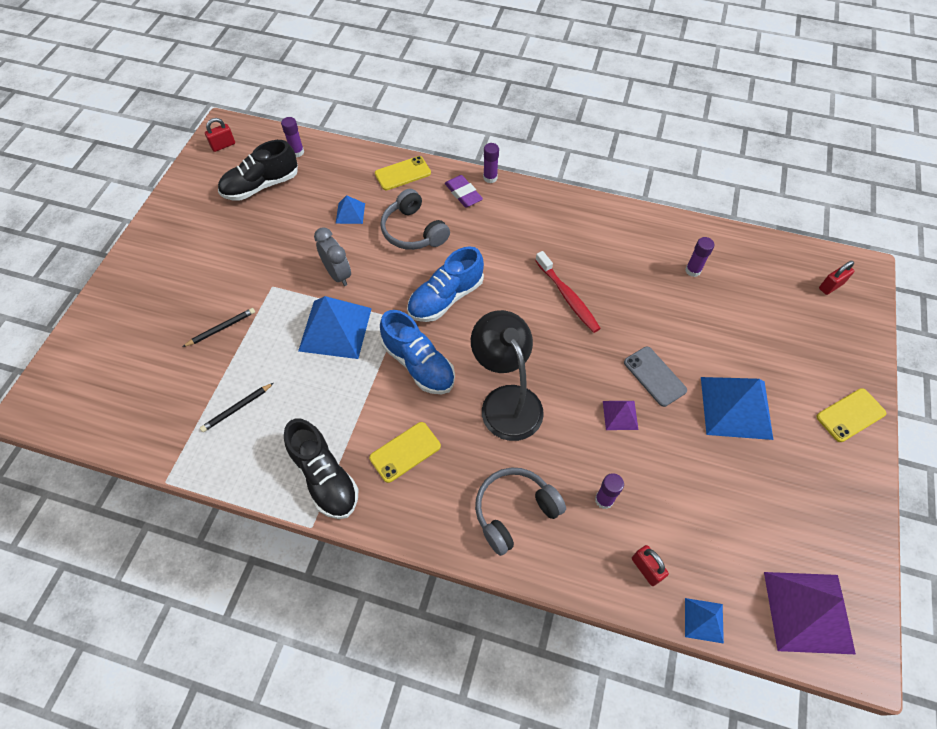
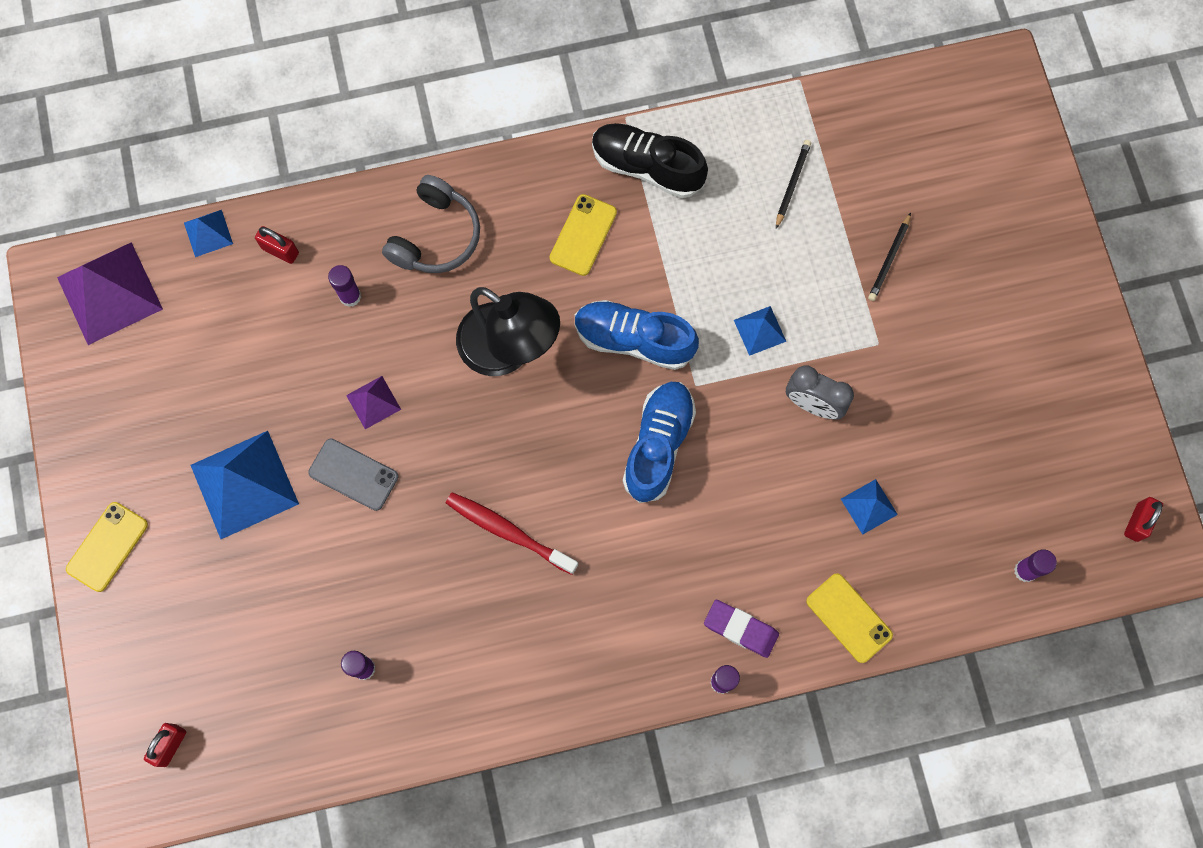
camera: 150 degrees right, 15 degrees up
black shoe [218,140,298,201] -> none
blue pyramid [298,296,372,359] -> blue pyramid [734,306,787,356], size x0.50
yellow phone [375,156,431,190] -> yellow phone turned 75 degrees counterclockwise [806,573,893,663]
grey headphones [380,189,450,250] -> none

